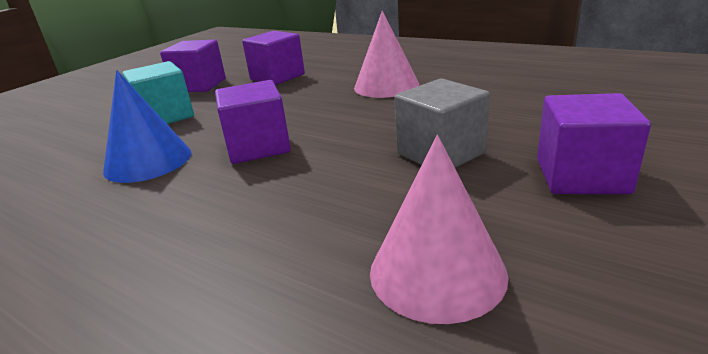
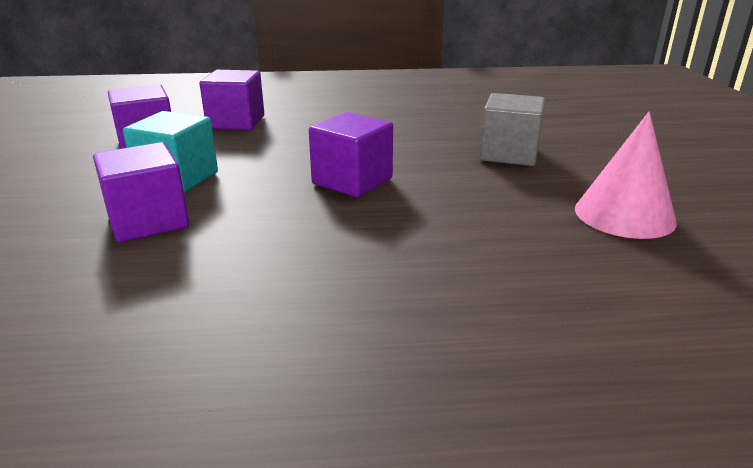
camera: 40 degrees left, 0 degrees up
blue cone [103,70,191,183] -> none
pink cone [354,11,419,98] -> none
purple cube [537,93,651,194] -> purple cube moved to [93,142,189,242]

